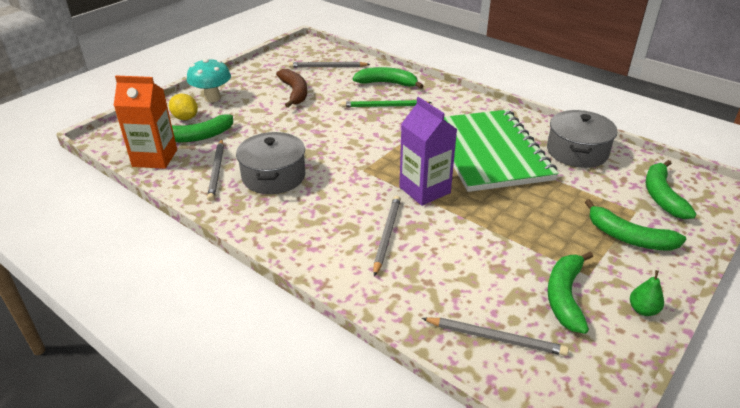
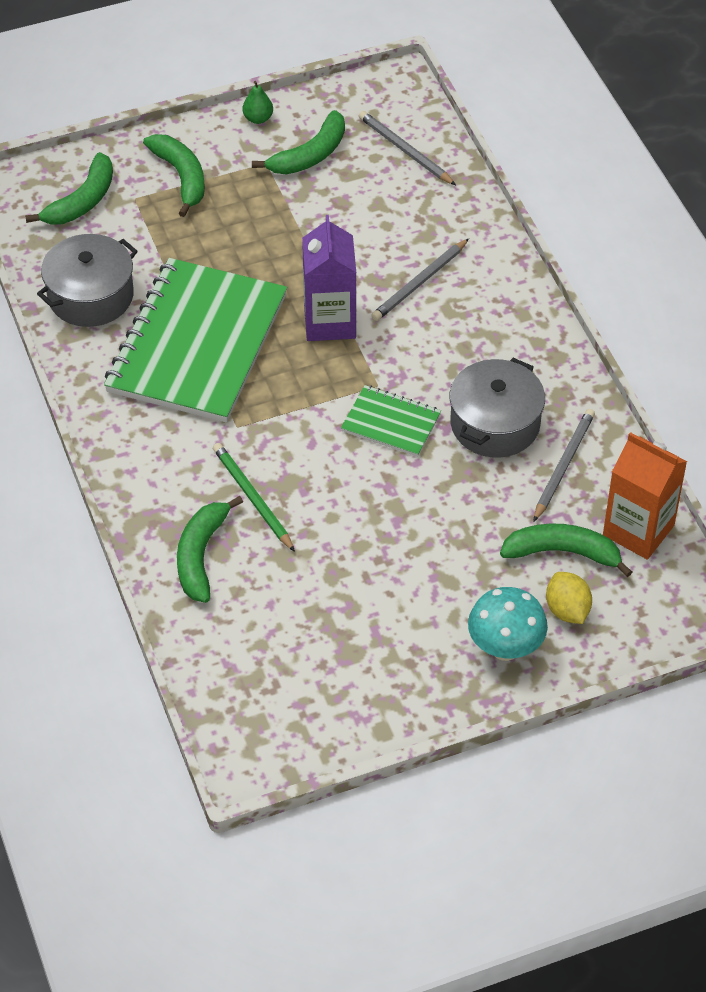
camera: 150 degrees left, 15 degrees up
brown banana [276,69,307,108] -> none
grey pencil [289,62,370,68] -> none
green pencil [341,100,432,108] -> green pencil turned 150 degrees counterclockwise [213,443,295,552]
green banana [352,67,423,89] -> green banana turned 60 degrees clockwise [177,496,243,603]
none -> green notebook [341,385,441,457]

